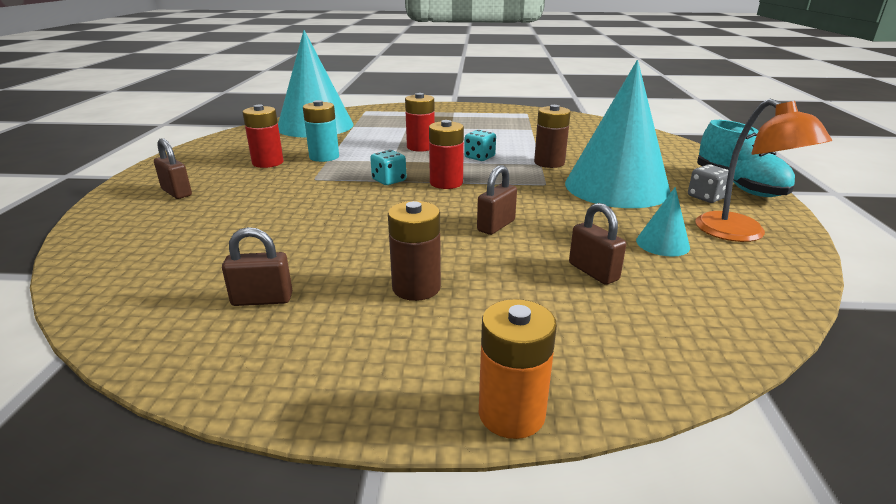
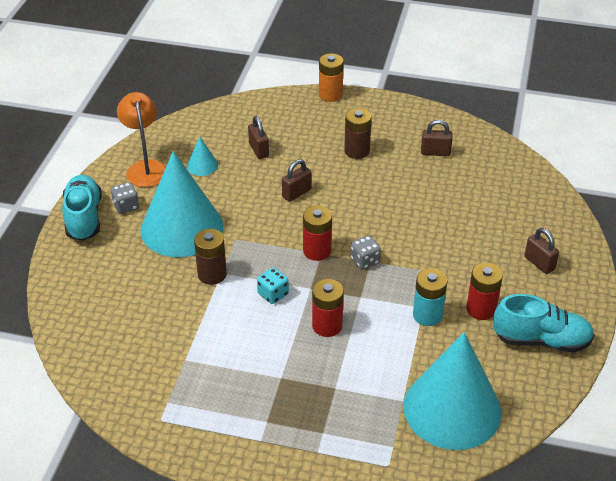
camera: 170 degrees left, 15 degrees up
turquoise dice [370,150,406,185] -> grey dice [350,235,381,270]
none -> turquoise shoe [493,294,594,353]

